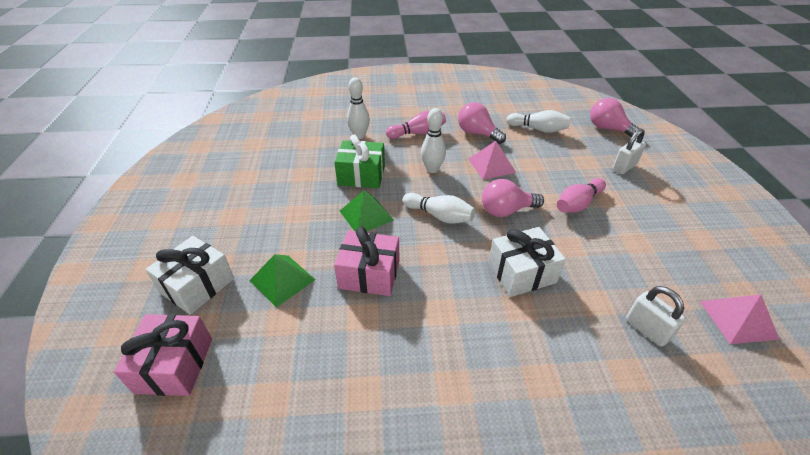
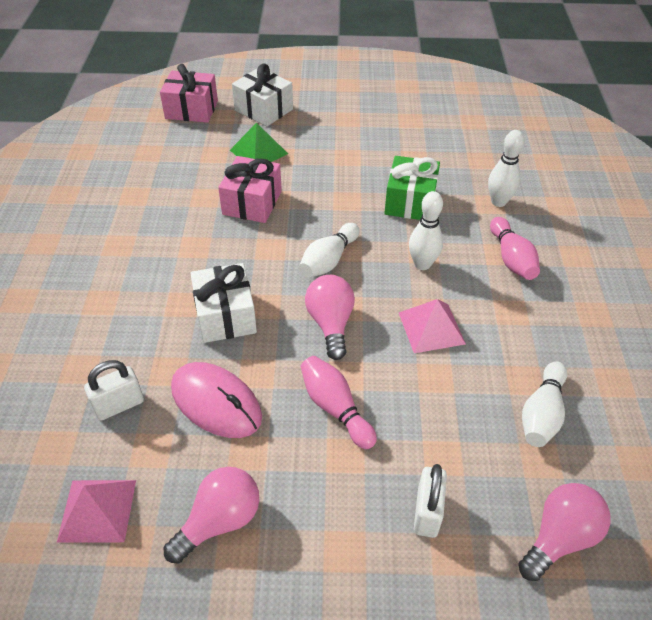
camera: 95 degrees right, 5 degrees up
green pyramid [340,190,394,231] -> none
pink light bulb [458,102,506,144] -> pink light bulb moved to [164,467,259,564]
white padlock [612,129,646,174] -> white padlock turned 45 degrees clockwise [414,464,447,538]
none -> pink mouse [171,362,262,438]

